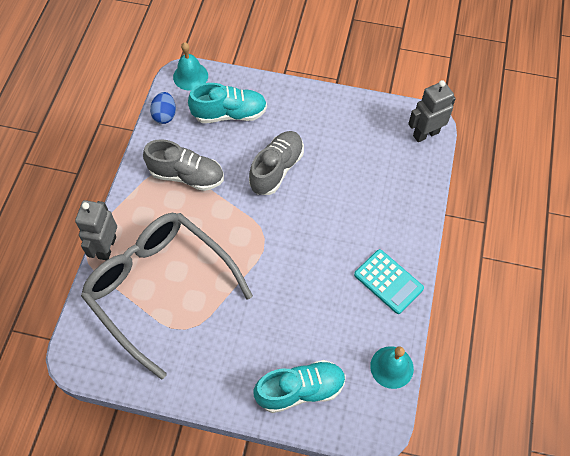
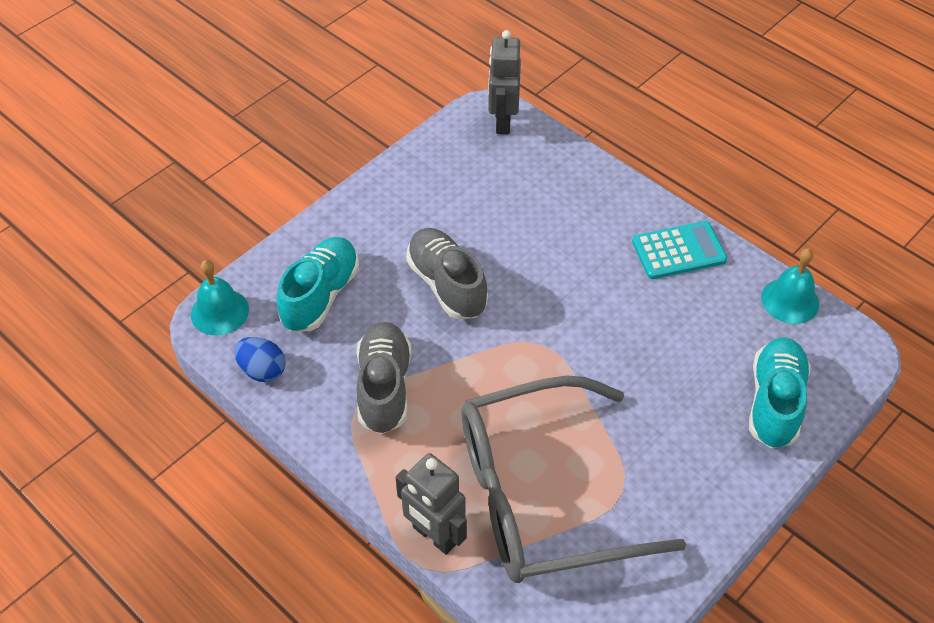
camera: 60 degrees left, 10 degrees down
grey shoe [143,139,224,191] -> grey shoe turned 45 degrees counterclockwise [356,322,412,434]

